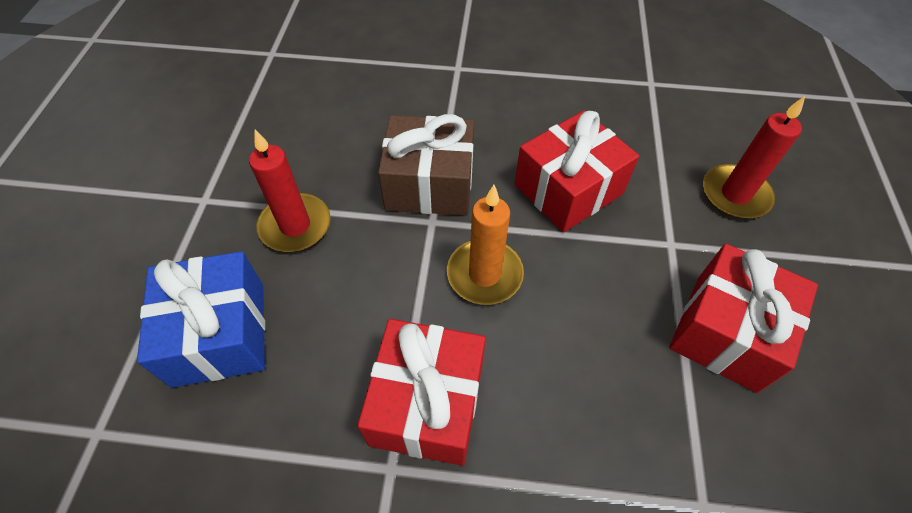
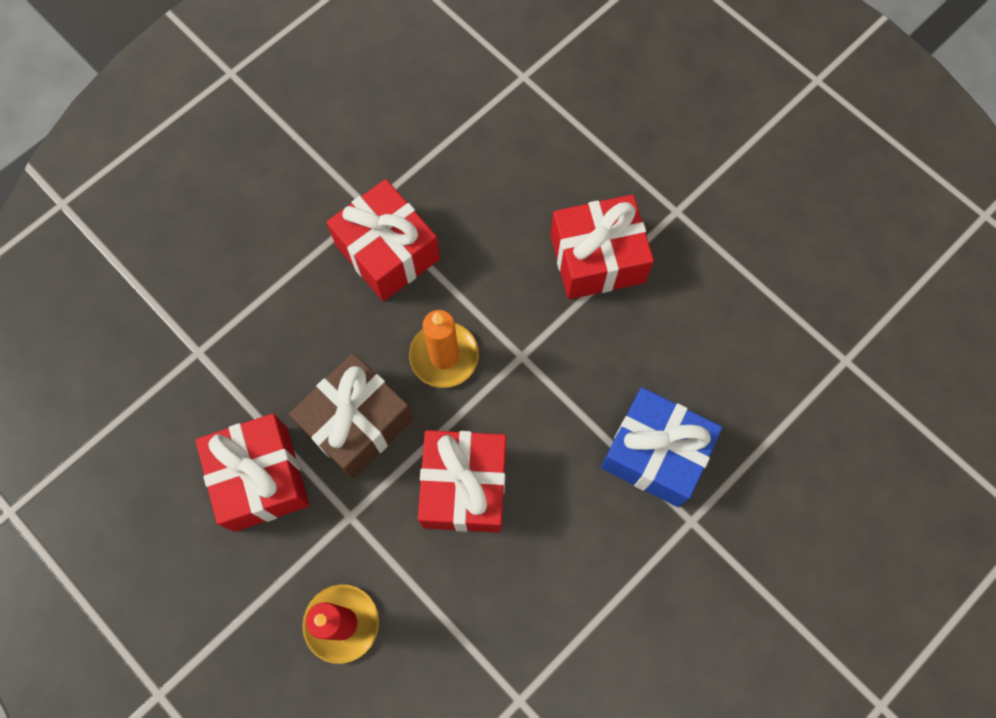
camera: 130 degrees right, 15 degrees up
blue gift [137,251,265,388] -> blue gift moved to [601,387,723,507]
red candle [249,129,331,252] -> red gift [550,194,654,299]
brown gift [378,114,474,216] -> brown gift moved to [289,353,413,479]

